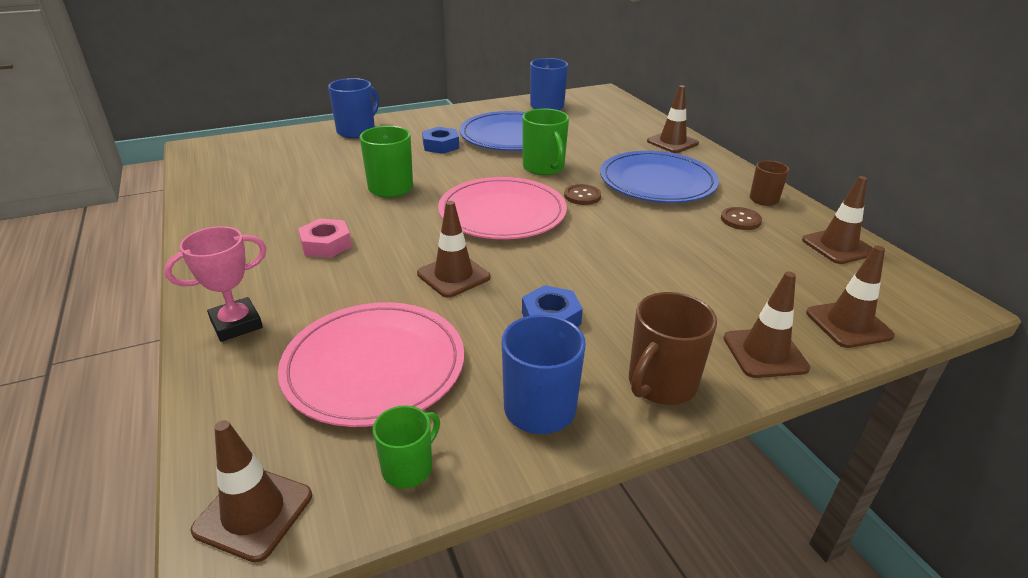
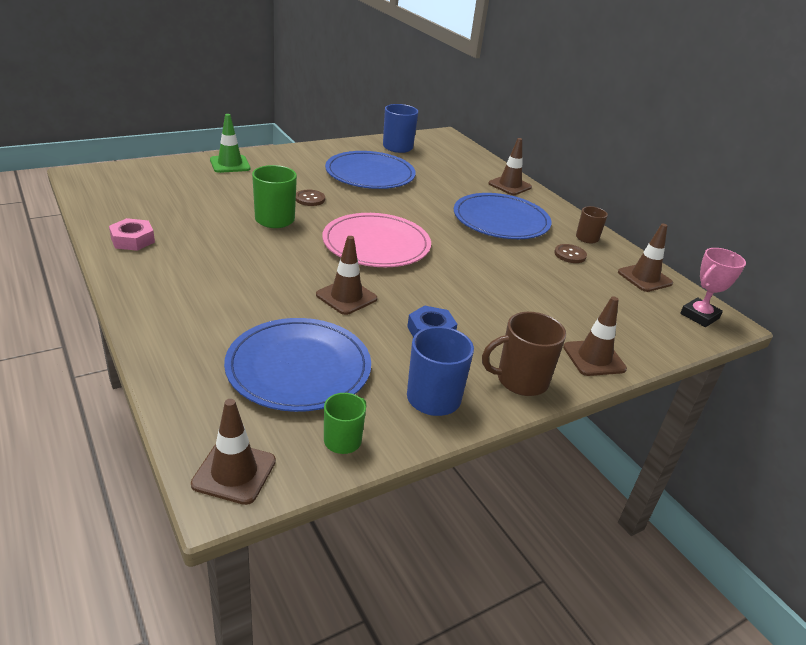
camera: 10 degrees left, 0 degrees up
pink trophy [164,226,267,342] -> pink trophy moved to [680,248,746,327]
pink plate [278,302,464,427] -> blue plate [224,318,371,412]
pink nut [298,218,352,258] -> pink nut moved to [109,218,155,251]
blue mug [328,78,379,138] -> green traffic cone [210,114,250,173]
blue nut [422,127,459,154] -> none
green mug [522,108,569,175] -> none
brown button [564,184,601,205] -> brown button moved to [296,190,325,206]
brown mug [629,292,717,405] -> brown mug turned 45 degrees clockwise [482,312,566,396]
brown traffic cone [806,246,895,348] -> none

